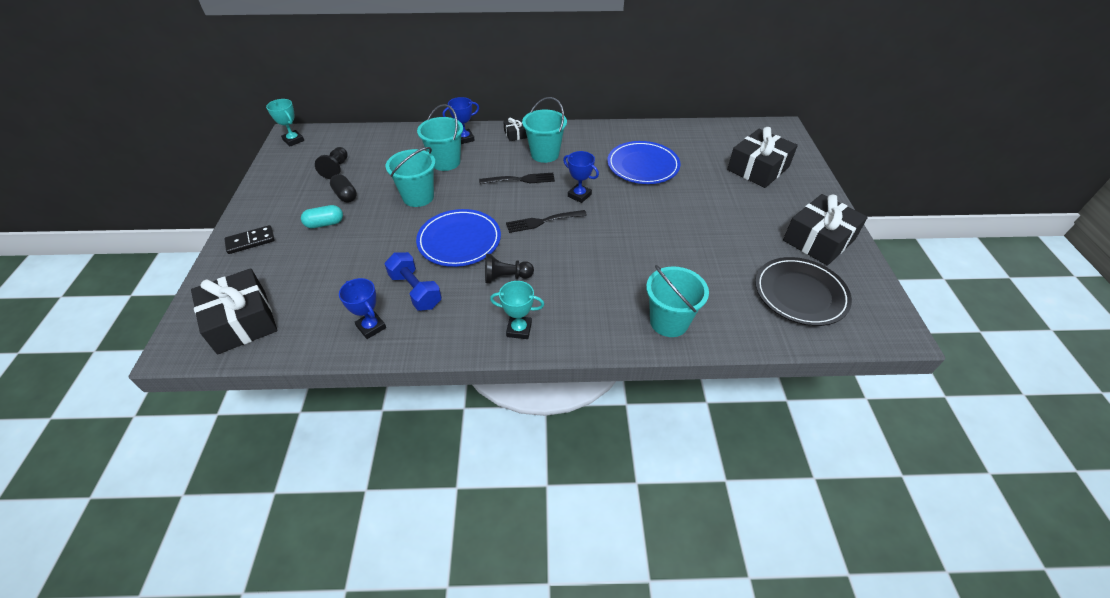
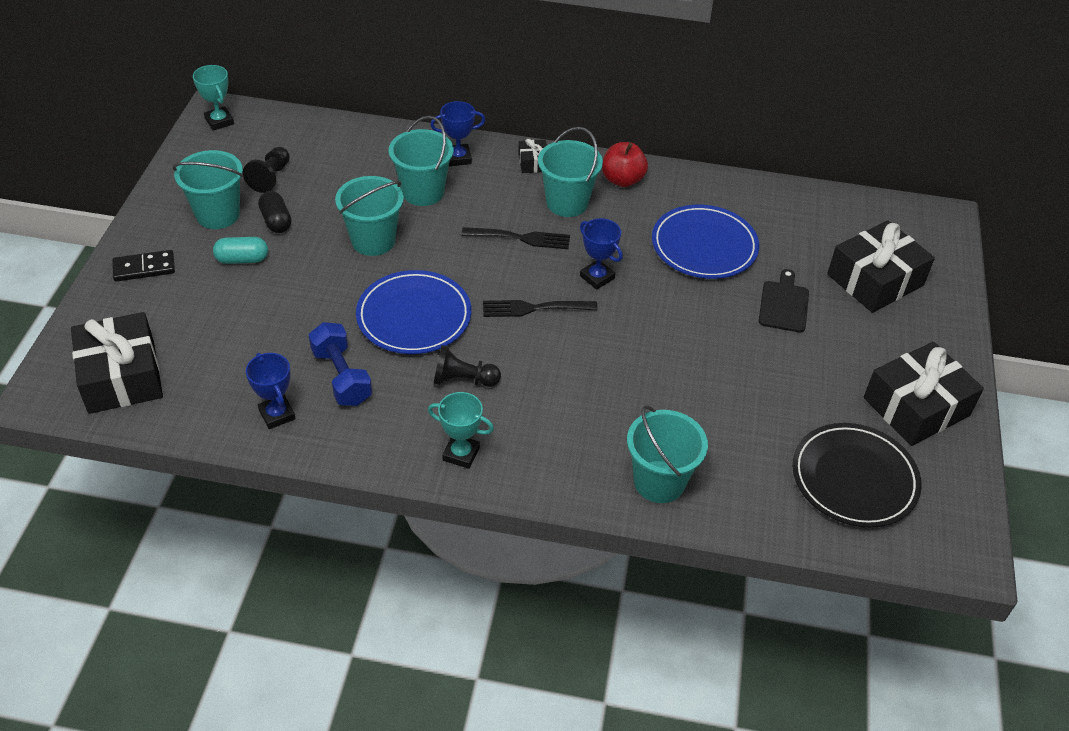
camera: 10 degrees right, 0 degrees up
none -> turquoise bucket [173,150,243,229]
none -> red apple [602,142,648,187]
none -> black cutting board [759,269,809,333]

